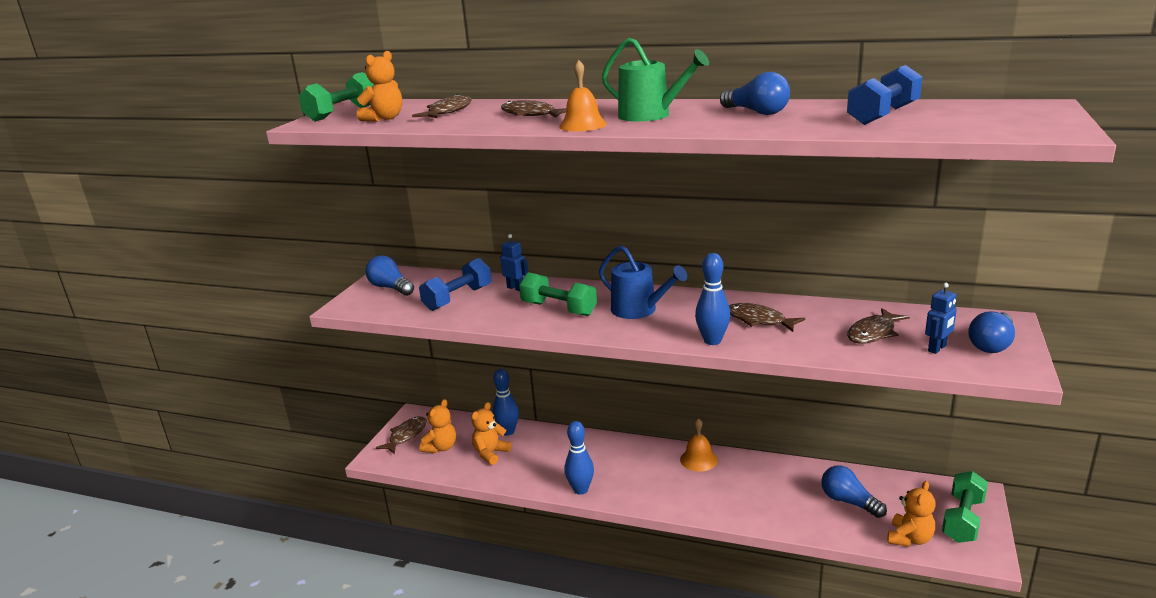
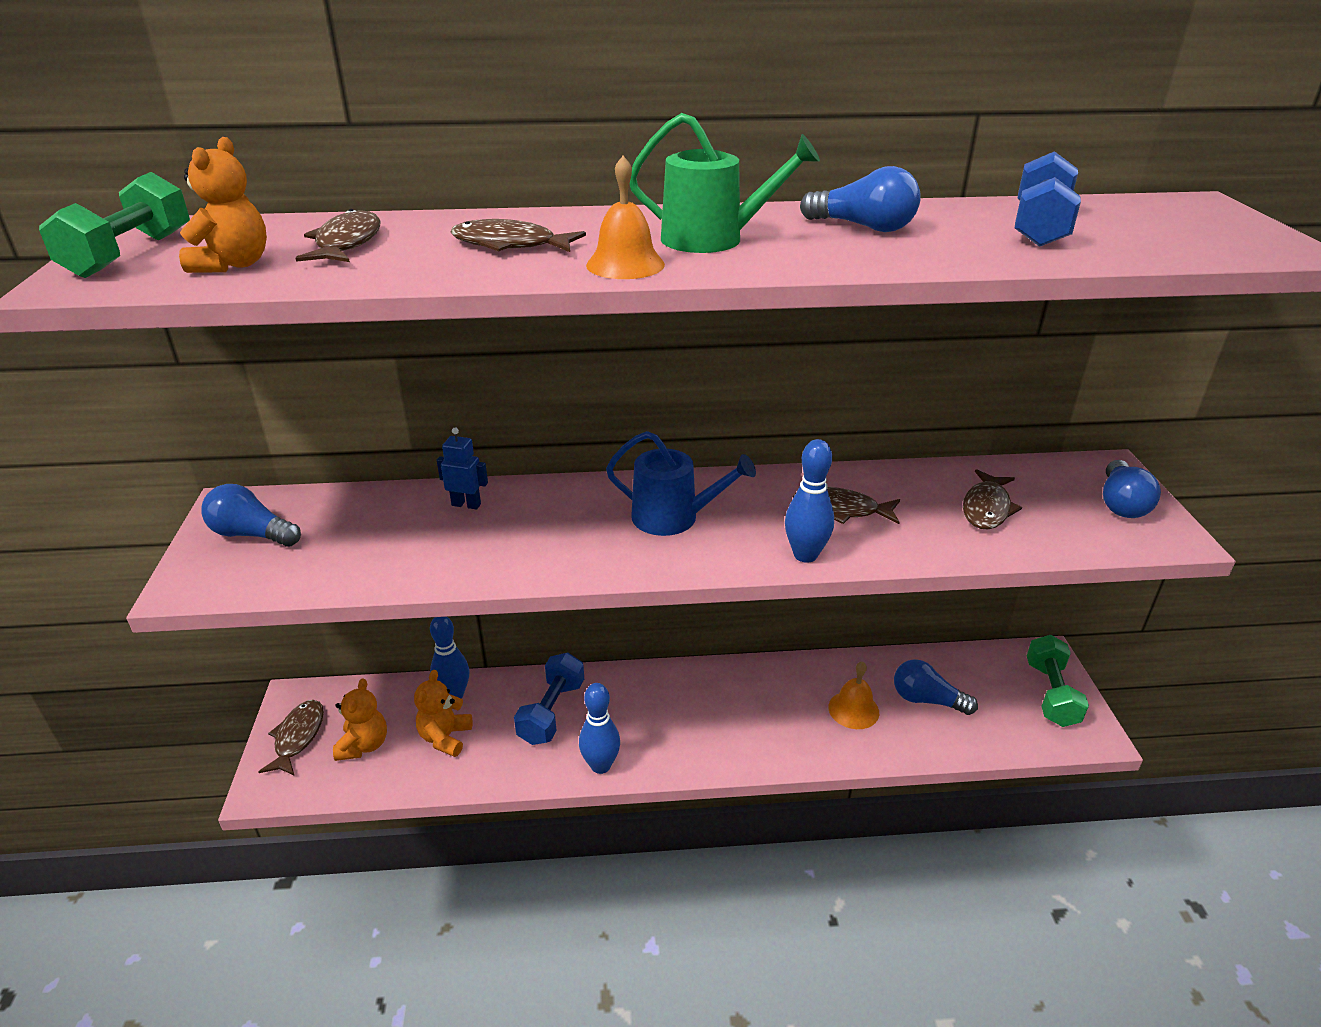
camera: 25 degrees left, 10 degrees up
blue dumbbell [419,258,492,311] -> blue dumbbell moved to [514,653,584,745]
green dumbbell [519,272,597,316] -> none
orange bell [680,418,718,471] -> orange bell moved to [828,661,879,729]
orange teddy bear [888,481,936,547] -> none
blue robot [925,283,957,354] -> none

